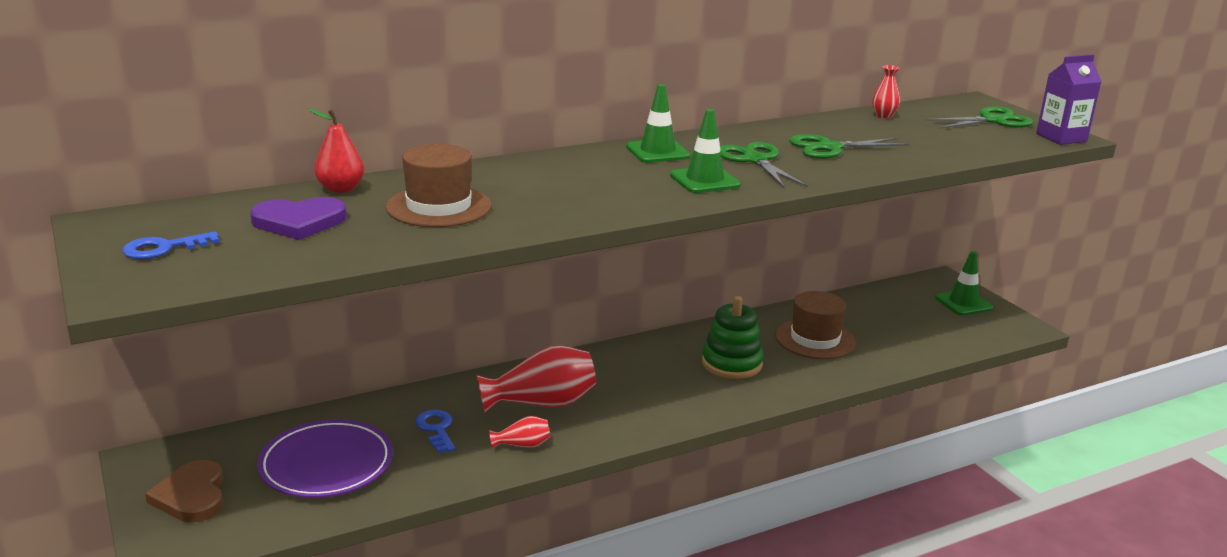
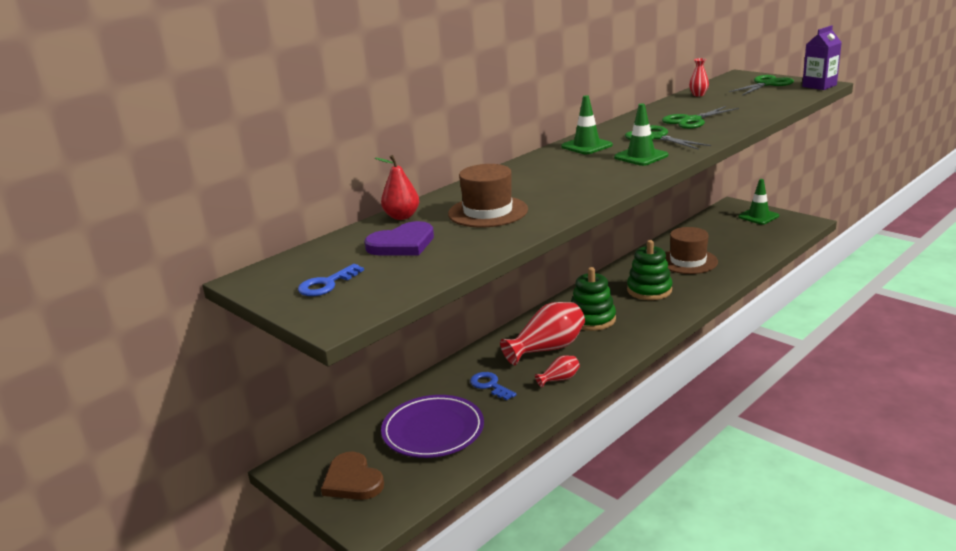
camera: 15 degrees left, 0 degrees up
none -> green stacking toy [571,267,616,331]

